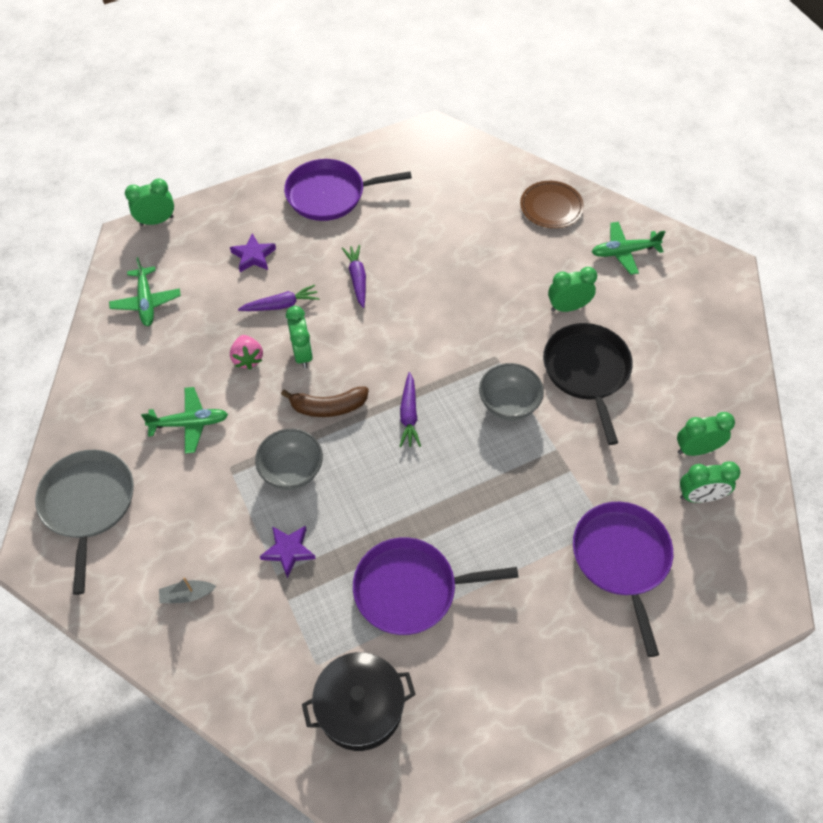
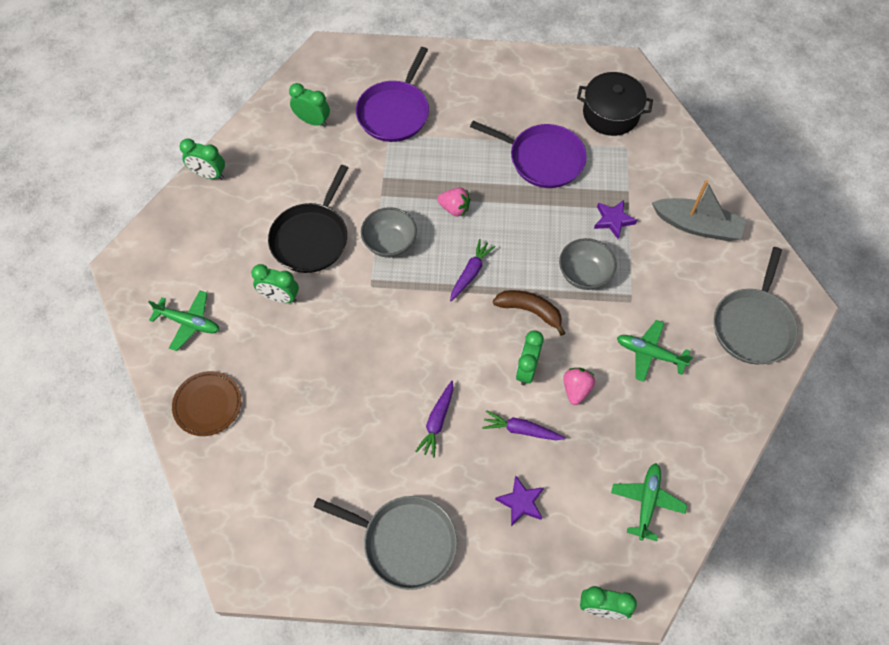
camera: 150 degrees left, 5 degrees up
grey boat [159,577,216,603] -> grey boat [652,180,746,241], size x2.13
purple pan [284,159,412,221] -> grey pan [314,496,457,590]
green clock [677,412,735,456] -> green clock moved to [180,138,225,179]
none -> pink strawberry [437,188,470,217]

